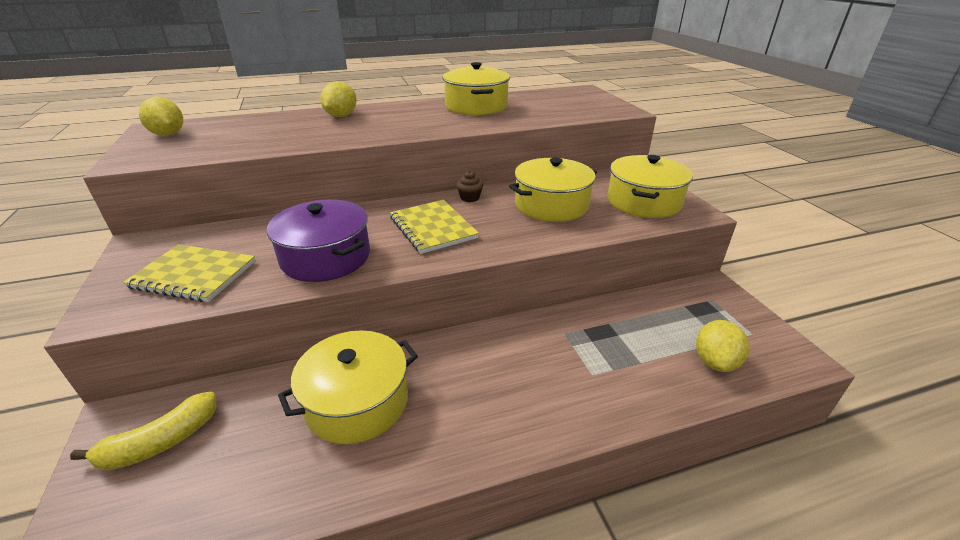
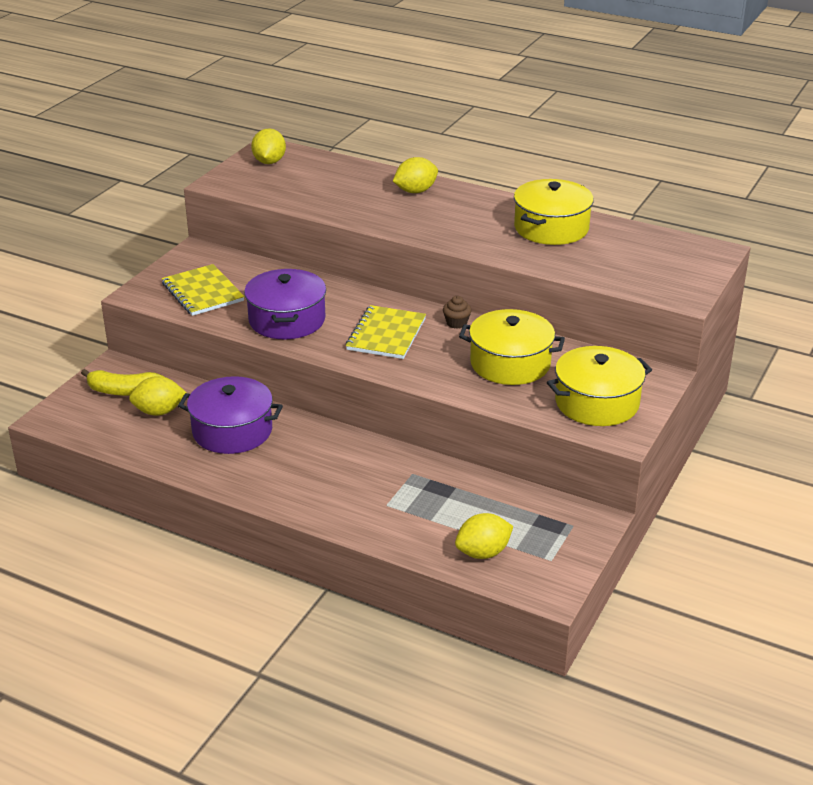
camera: 45 degrees right, 0 degrees up
yellow pot [278,330,418,444] -> purple pot [178,376,283,454]
none -> yellow lemon [129,376,187,416]

